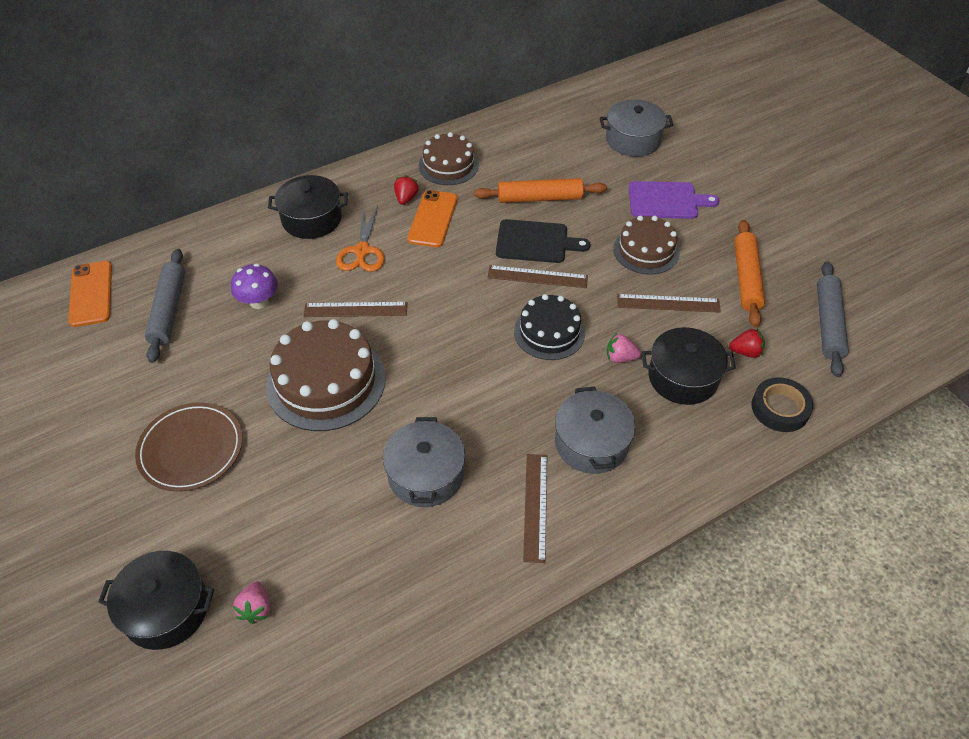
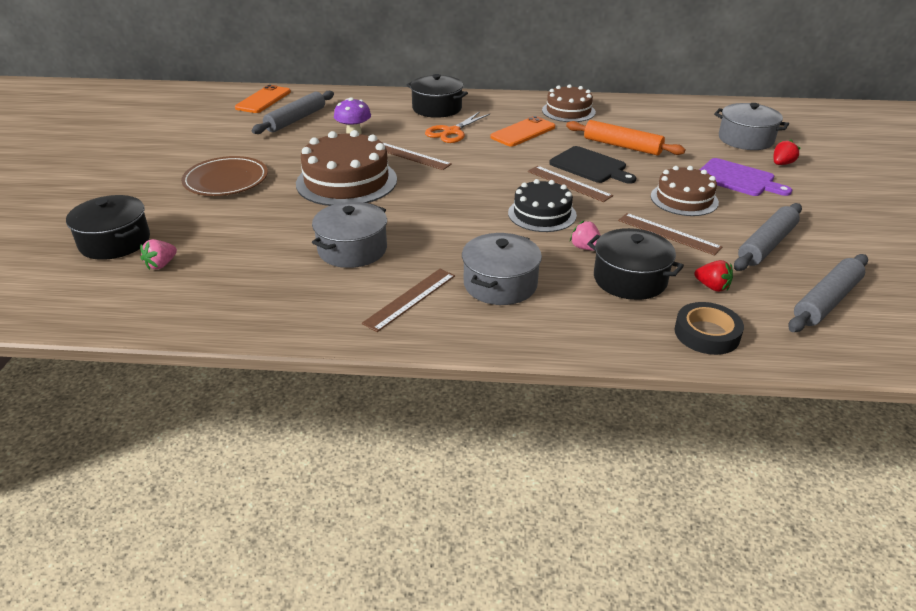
camera: 35 degrees right, 15 degrees down
red strawberry [394,175,419,205] -> red strawberry moved to [774,140,800,165]
orange rolling pin [734,220,765,327] -> grey rolling pin [734,203,802,271]

